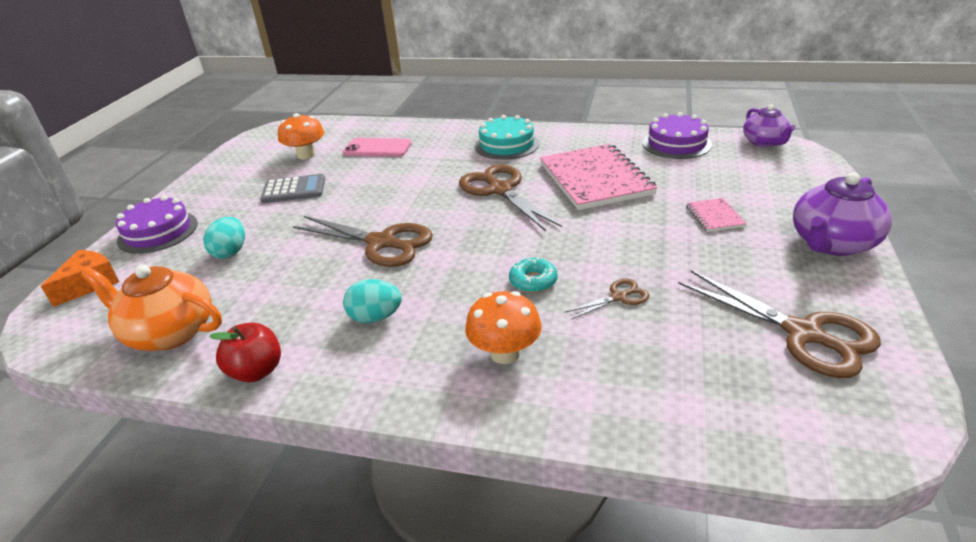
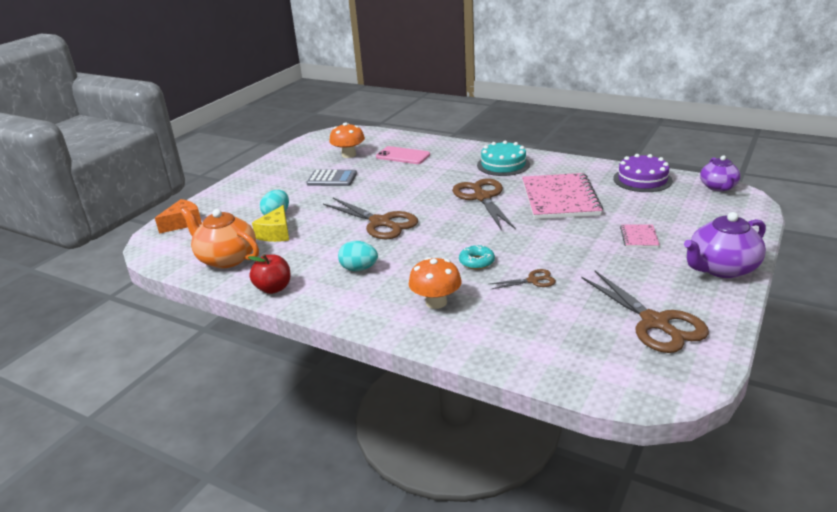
camera: 15 degrees right, 5 degrees down
purple cake [116,196,198,254] -> none
none -> yellow cheese [252,205,289,242]

